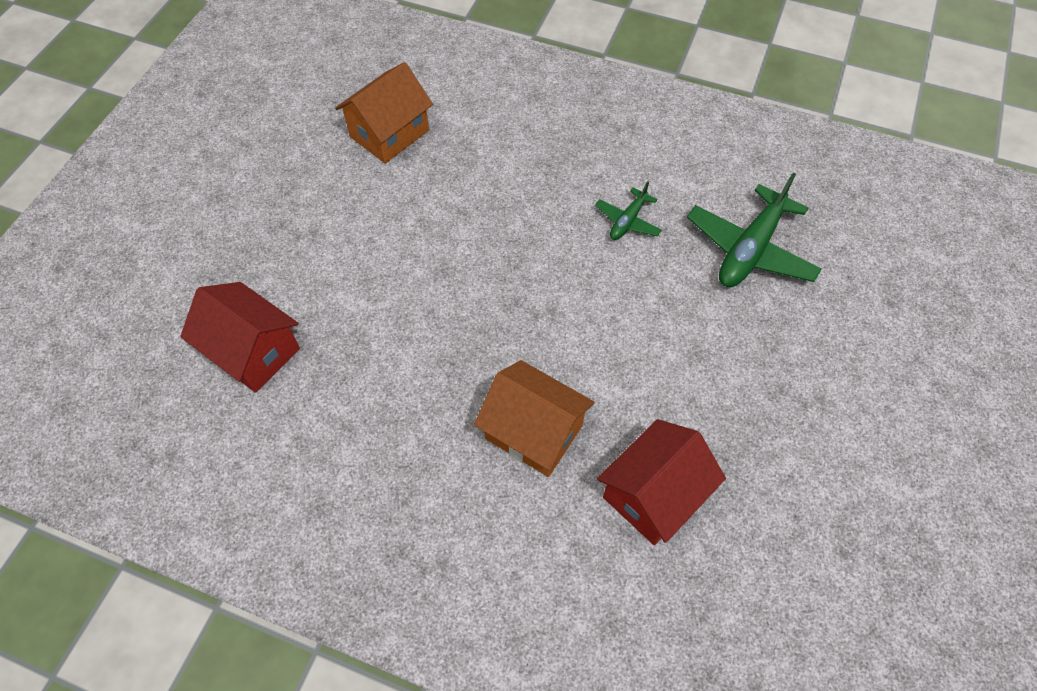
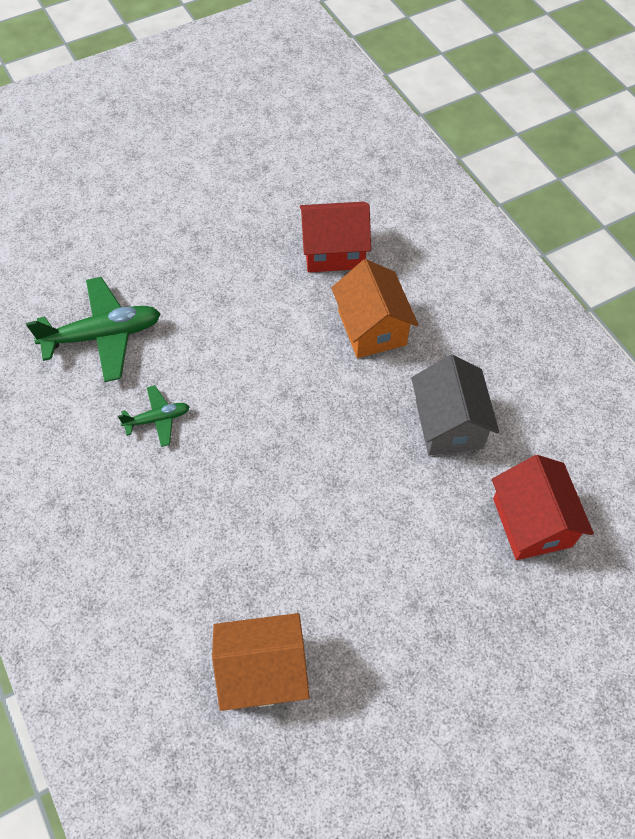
camera: 140 degrees left, 0 degrees up
none -> grey house [412,355,499,456]

